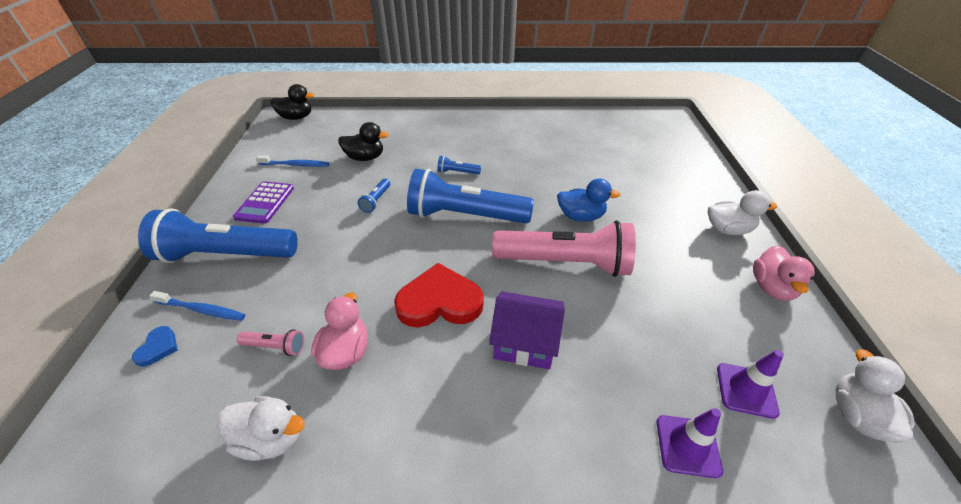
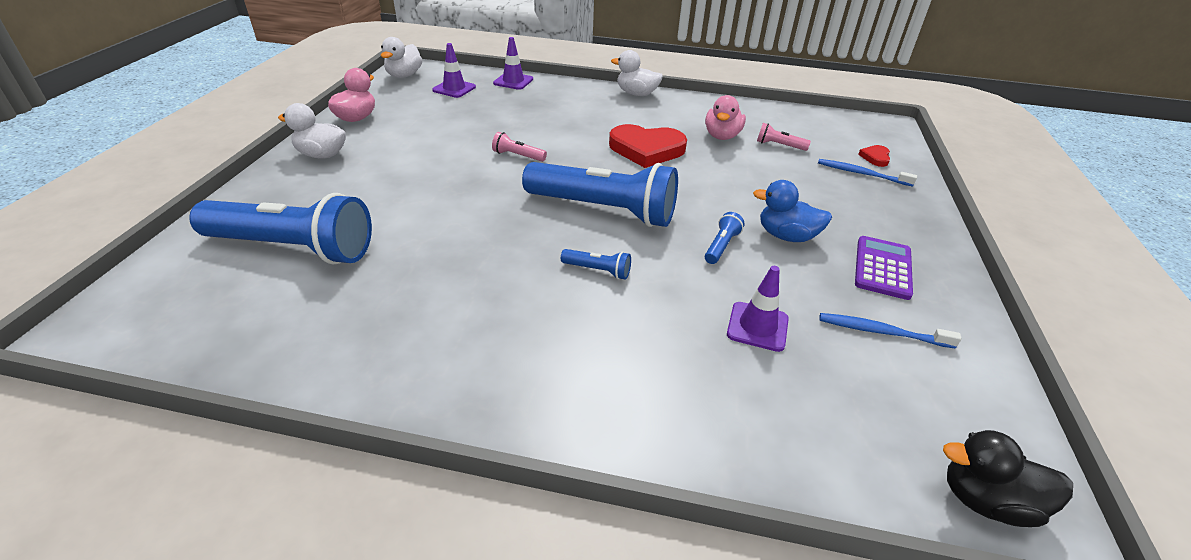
camera: 170 degrees left, 5 degrees down
blue heart [132,326,178,367] -> red heart [858,145,890,167]
blue flashlight [138,208,298,263] -> blue flashlight moved to [189,193,372,265]
white duck [217,396,305,461] -> white duck moved to [611,50,663,96]
black duck [338,122,389,161] -> purple traffic cone [727,266,789,352]
purple house [489,291,565,369] -> none
pink flashlight [492,221,636,277] -> pink flashlight [492,132,547,162], size x0.40
blue duck [557,178,620,222] -> blue duck moved to [753,180,832,242]

